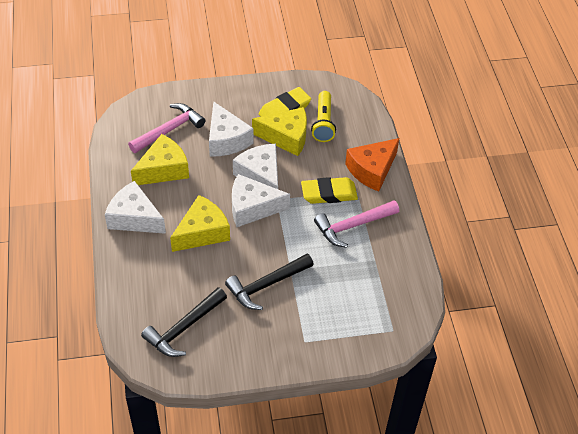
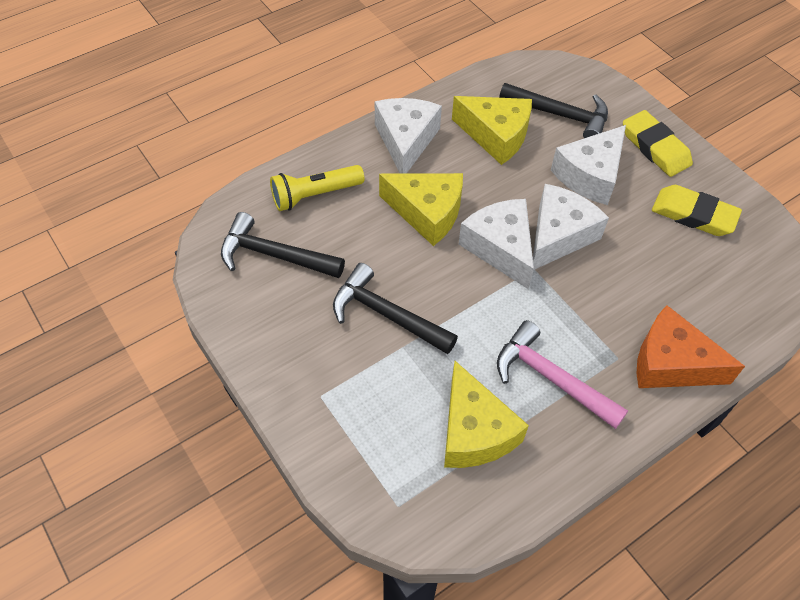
camera: 65 degrees right, 5 degrees up
pink hammer [128,103,206,153] -> black hammer [499,83,608,138]
yellow cheese [252,107,307,156] -> yellow cheese moved to [444,361,529,468]
yellow eraser [301,177,358,204] -> yellow eraser moved to [623,110,693,177]
yellow flashlight [311,91,336,142] -> yellow flashlight moved to [270,165,365,211]

